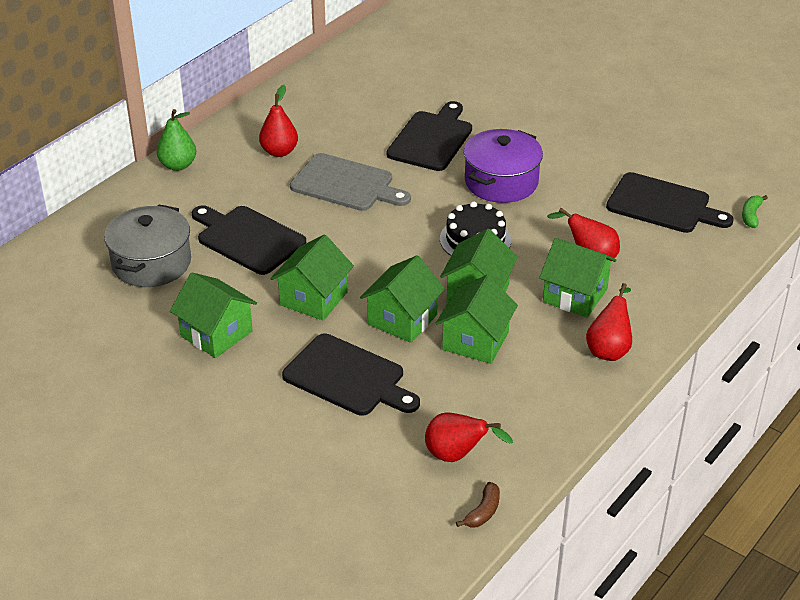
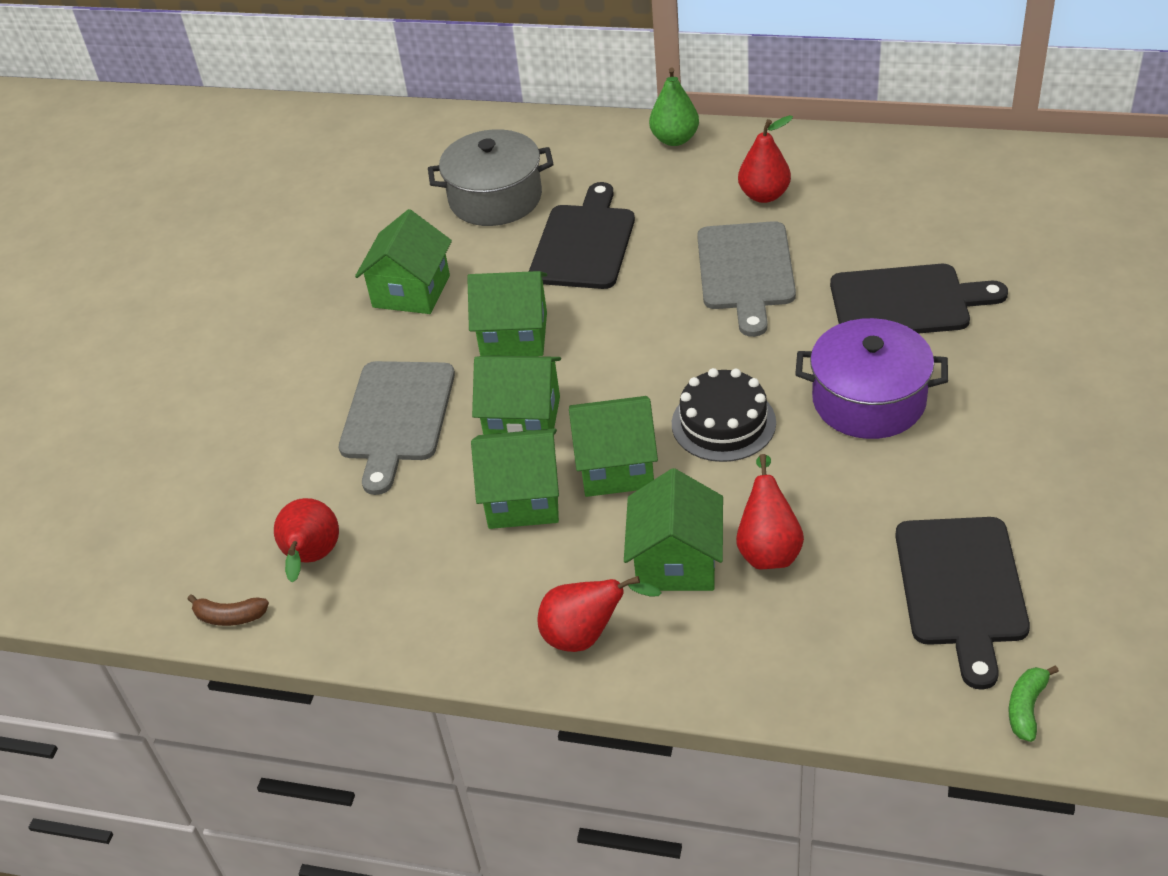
camera: 70 degrees right, 5 degrees up
black cutting board [282,333,420,416] -> grey cutting board [339,361,455,495]
green banana [742,195,768,228] -> green banana turned 60 degrees counterclockwise [1009,665,1059,742]

